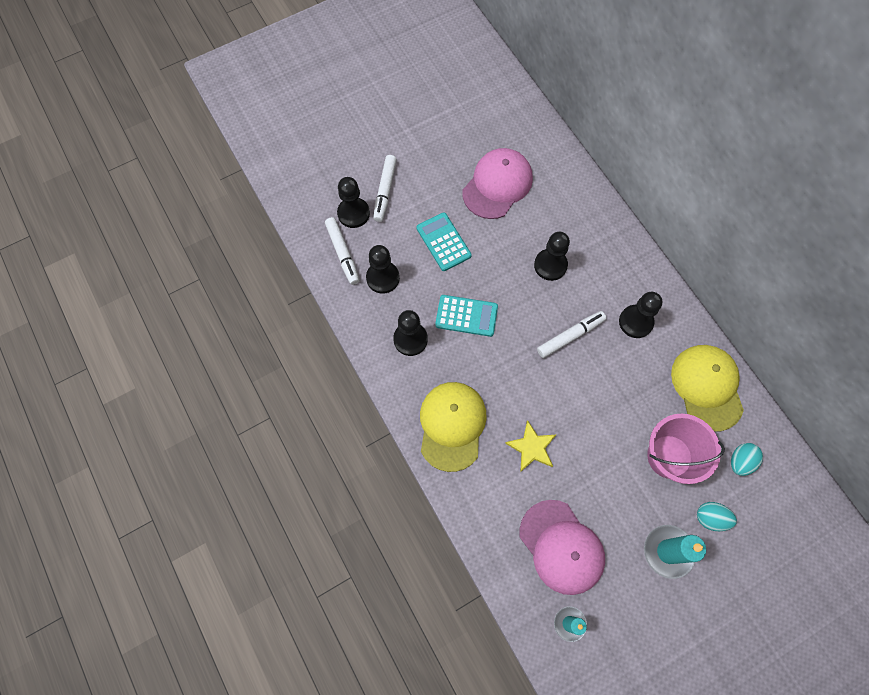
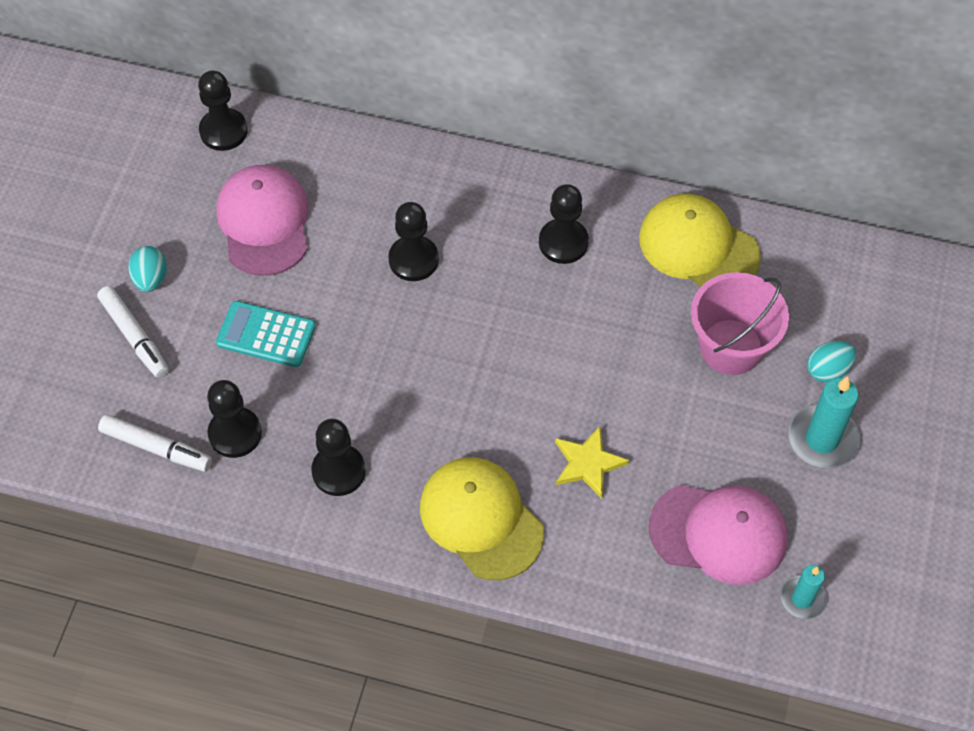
camera: 45 degrees left, 10 degrees down
black pawn [337,177,370,228] -> black pawn moved to [198,71,248,151]
turquoise calculator [435,295,498,337] -> none
white marker [537,311,606,358] -> none
turquoise egg [731,443,763,476] -> turquoise egg moved to [128,246,167,292]

